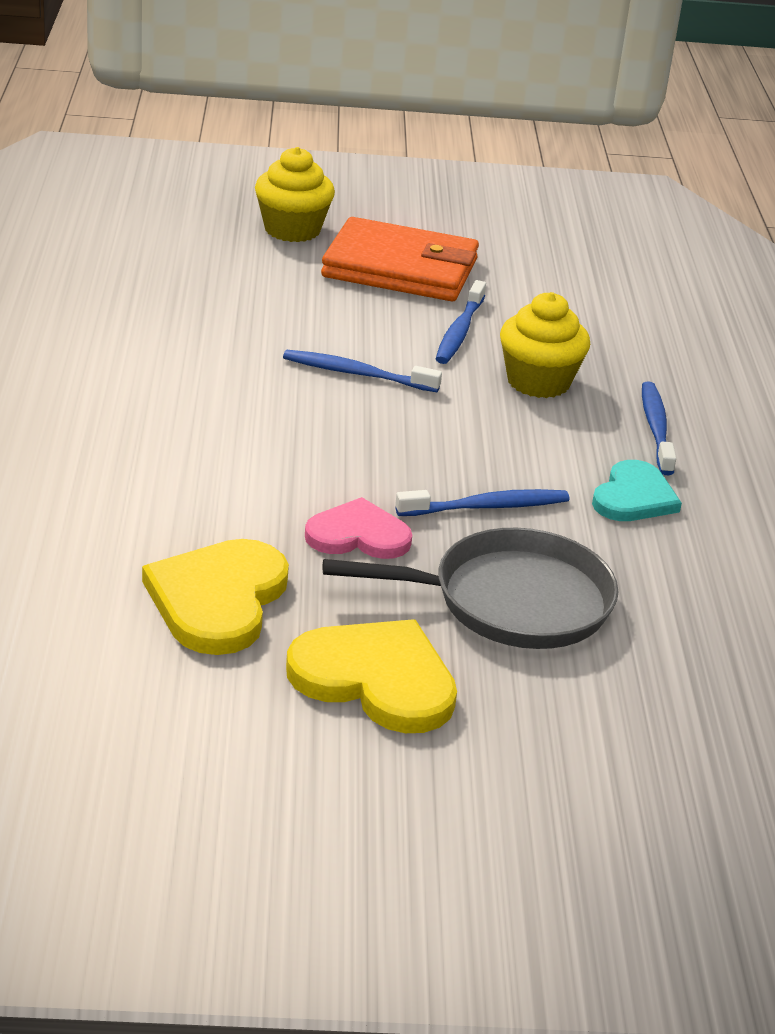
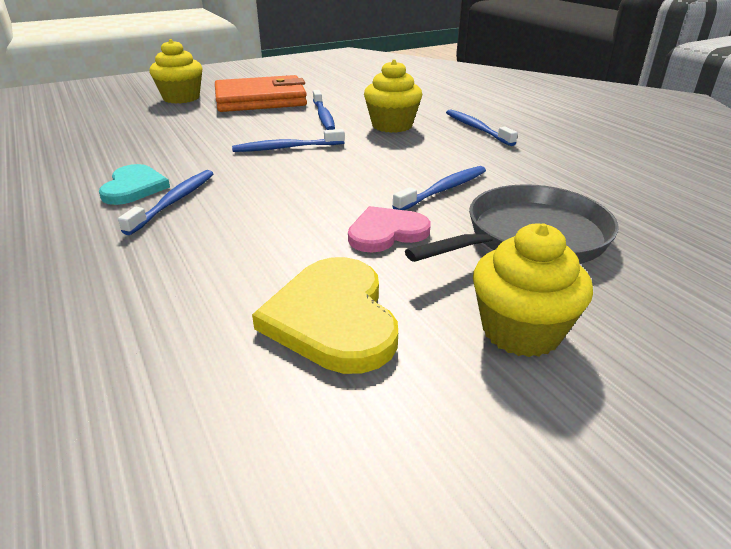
camera: 25 degrees left, 0 degrees up
yellow heart [286,619,457,733] -> yellow cupcake [473,223,593,357]
turquoise heart [592,460,682,521] -> turquoise heart moved to [99,164,170,205]
none -> blue toothbrush [118,170,214,235]

